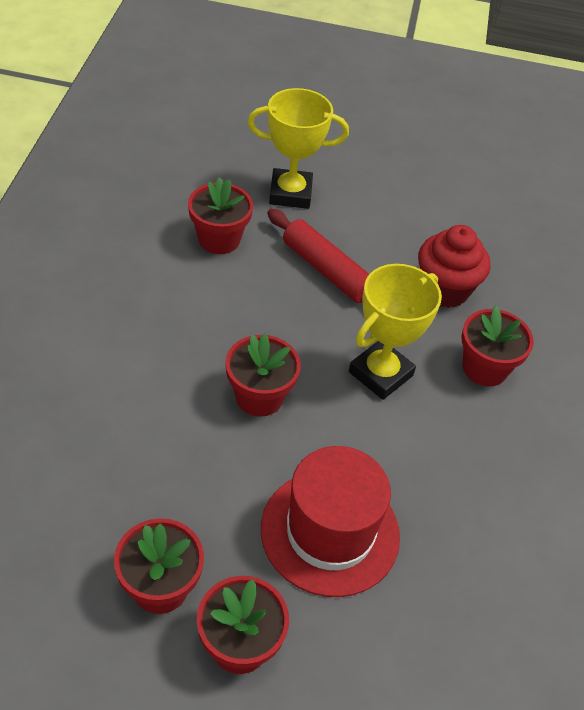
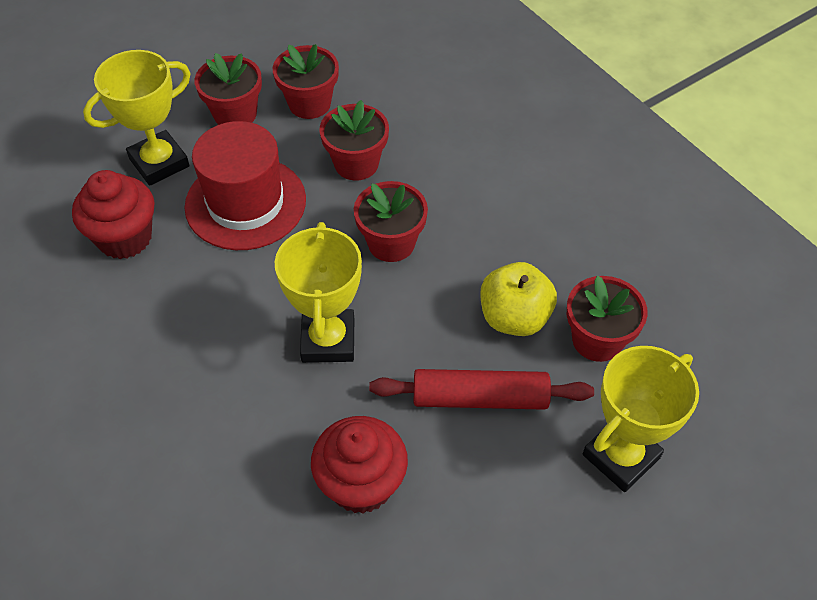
camera: 140 degrees right, 5 degrees up
red flower pot [462,306,534,386] -> red flower pot moved to [320,100,389,181]
none -> red cupcake [72,170,155,259]
none -> yellow trophy [83,50,191,186]
none -> yellow apple [480,262,557,336]

